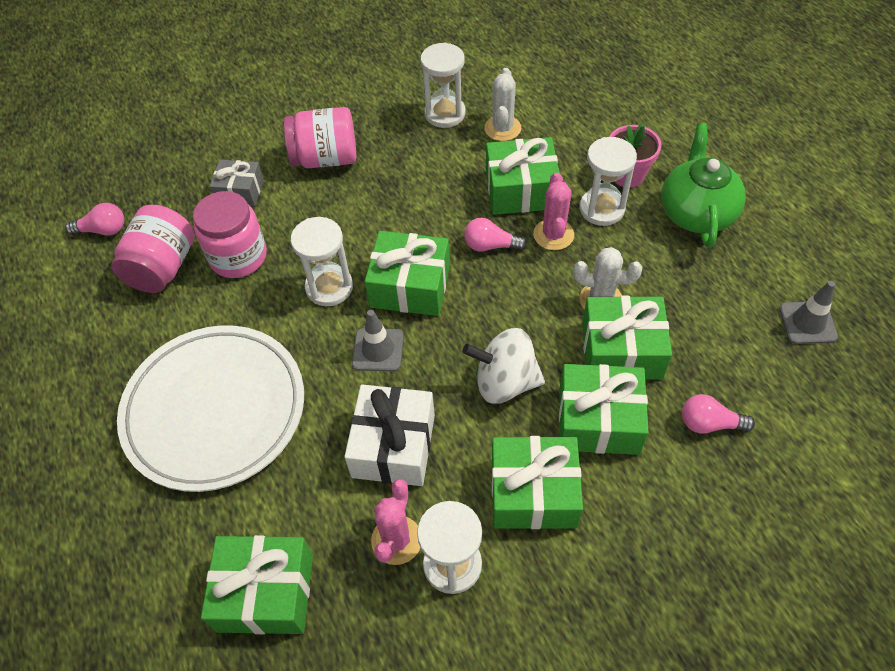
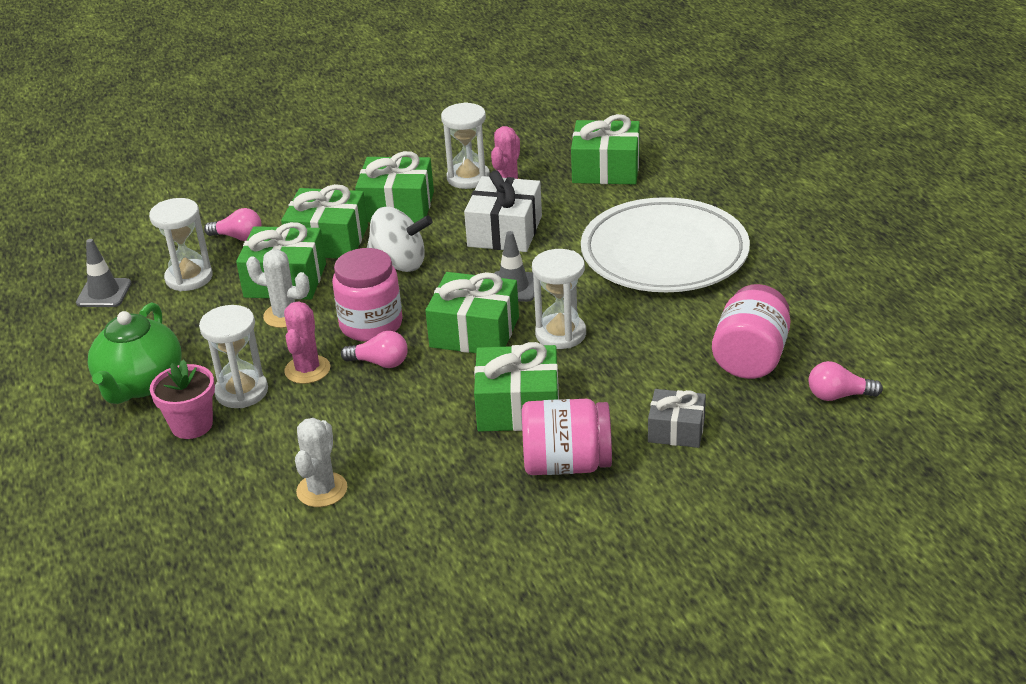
camera: 175 degrees left, 20 degrees down
pink jar [193,191,267,278] -> pink jar moved to [332,248,403,341]
white hourglass [421,43,466,128] -> white hourglass moved to [149,198,213,291]
green gift [486,137,560,215] -> green gift moved to [474,342,559,432]

